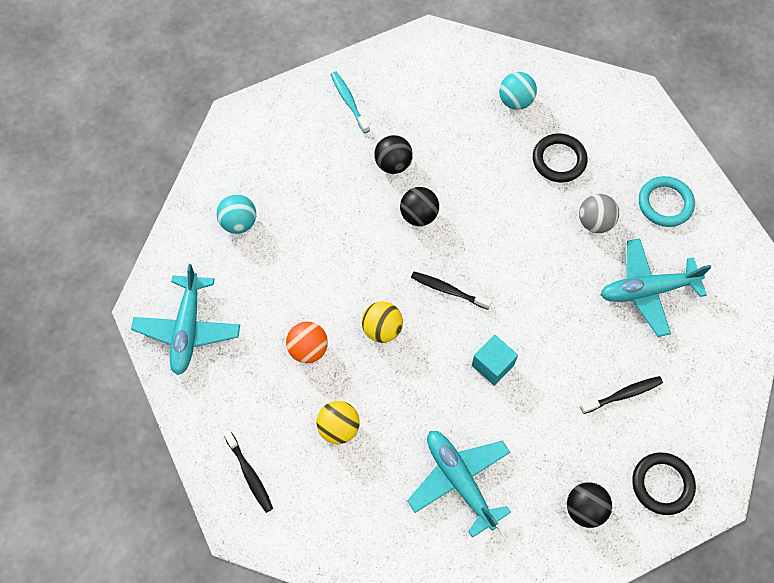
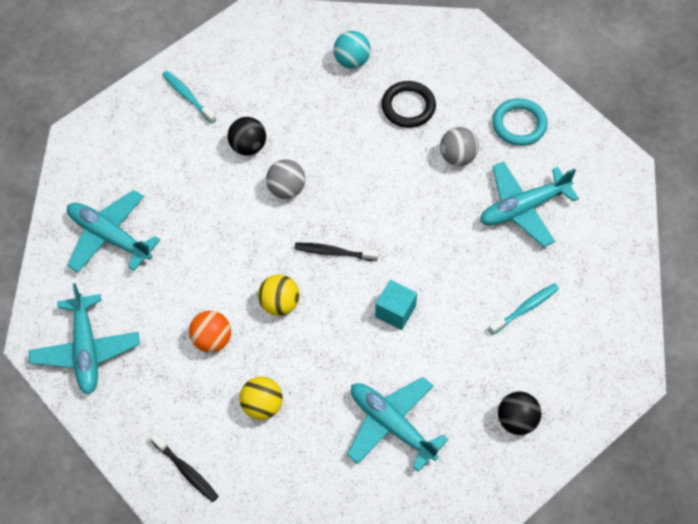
camera: 15 degrees left, 5 degrees down
turquoise ball [217,194,256,234] -> turquoise plane [67,190,160,273]
black ball [400,187,439,226] -> grey ball [266,160,305,199]
black toothbrush [581,376,663,414] -> turquoise toothbrush [488,283,559,335]
black ring [632,452,696,515] -> none

